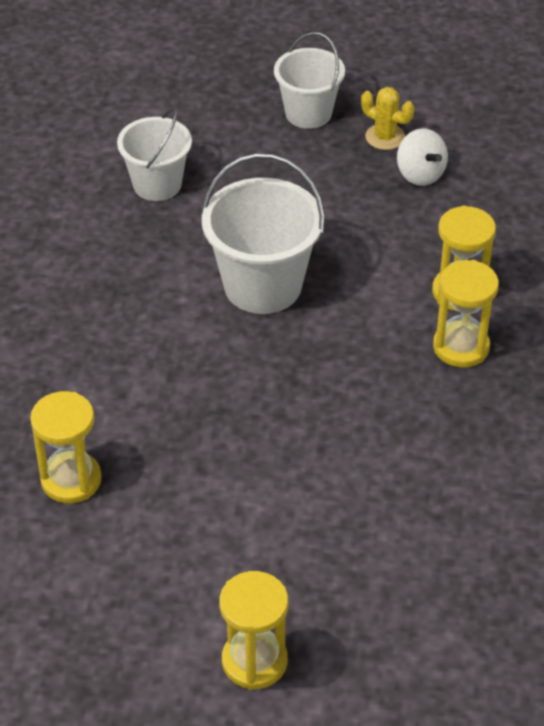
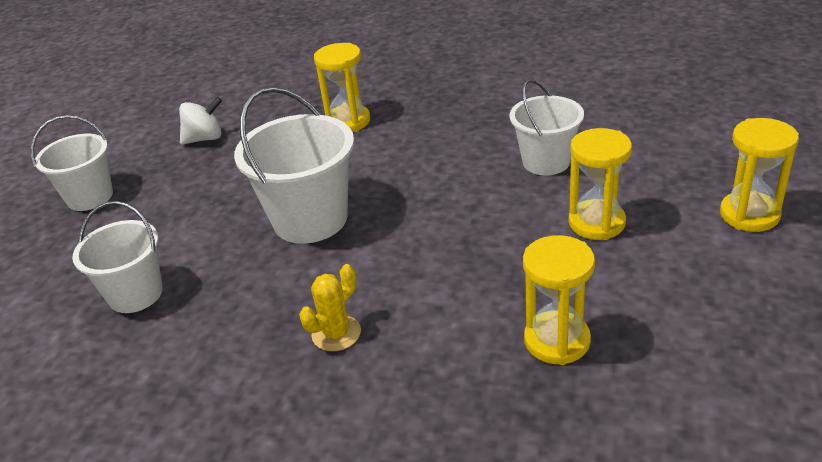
camera: 80 degrees left, 10 degrees down
yellow cactus [361,87,414,150] -> yellow cactus moved to [299,264,361,351]
yellow hourglass [433,260,499,368] -> yellow hourglass moved to [569,128,632,240]
none -> white bucket [510,79,584,175]

